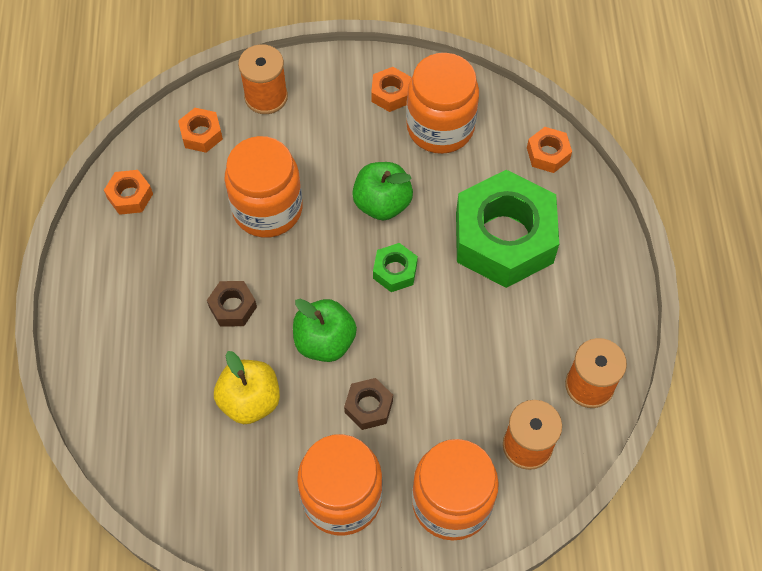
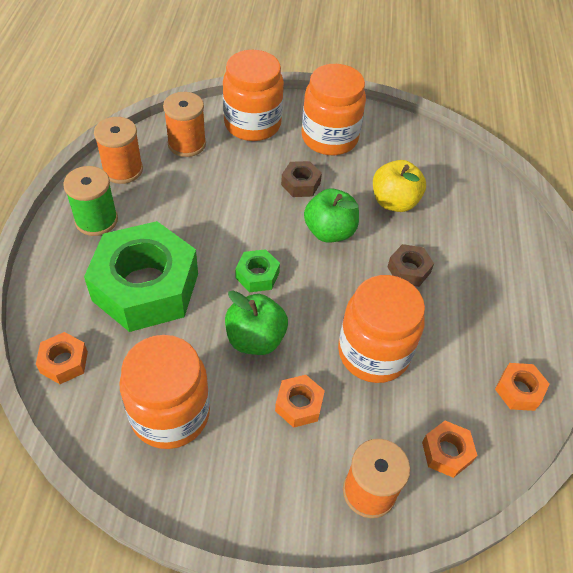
camera: 175 degrees left, 10 degrees down
orange nut [371,67,411,112] -> orange nut moved to [275,375,325,428]
none -> green spool [63,166,118,236]

